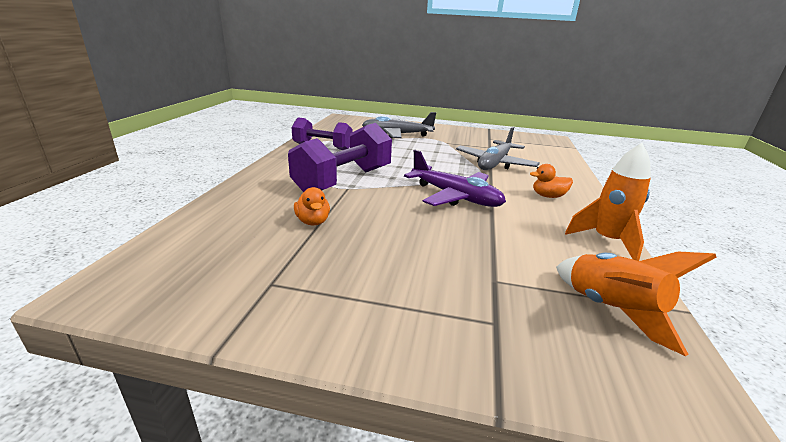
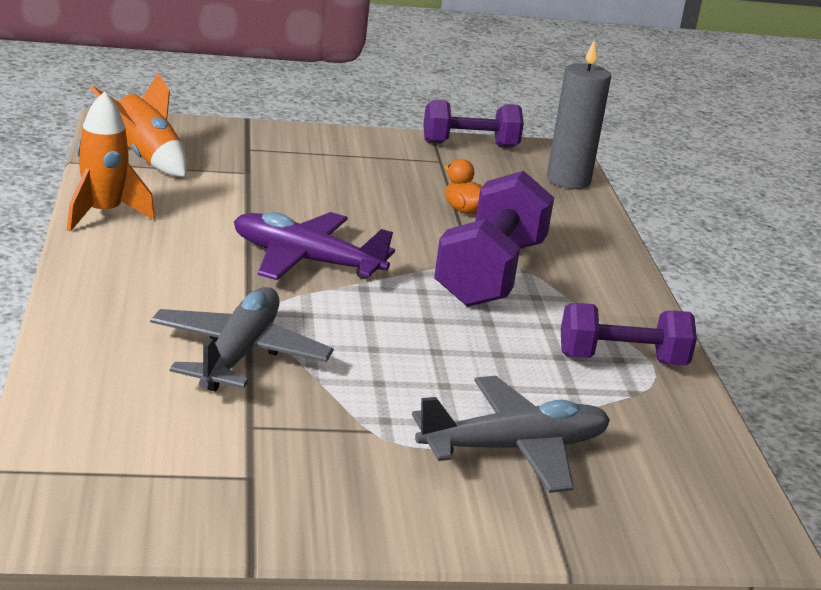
camera: 160 degrees right, 0 degrees up
orange duck [530,164,573,198] -> none
none -> purple dumbbell [423,100,524,148]
none -> grey candle [547,41,611,189]

